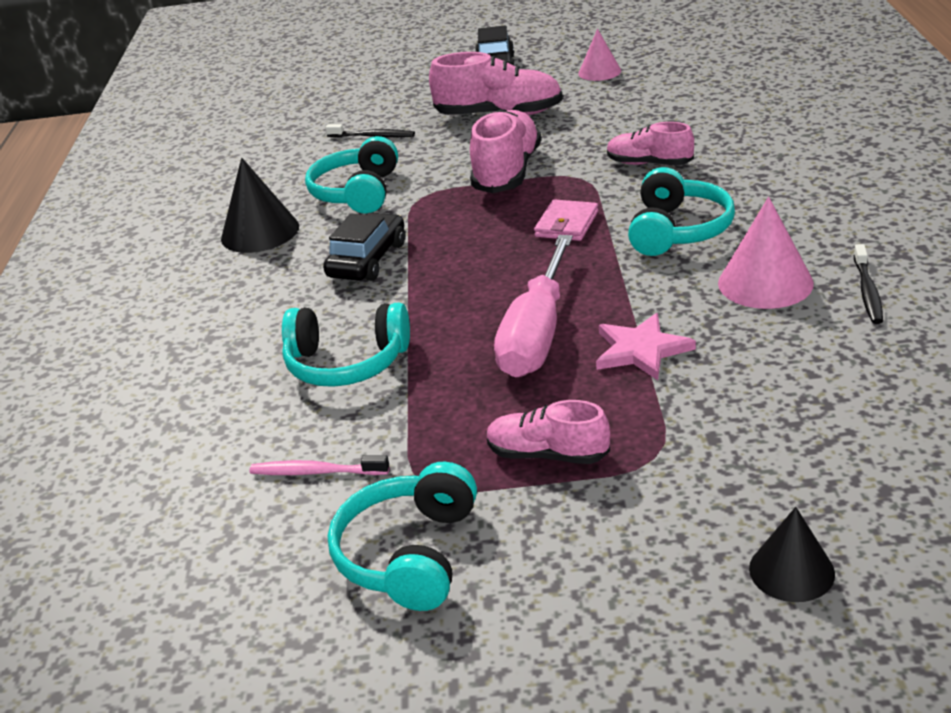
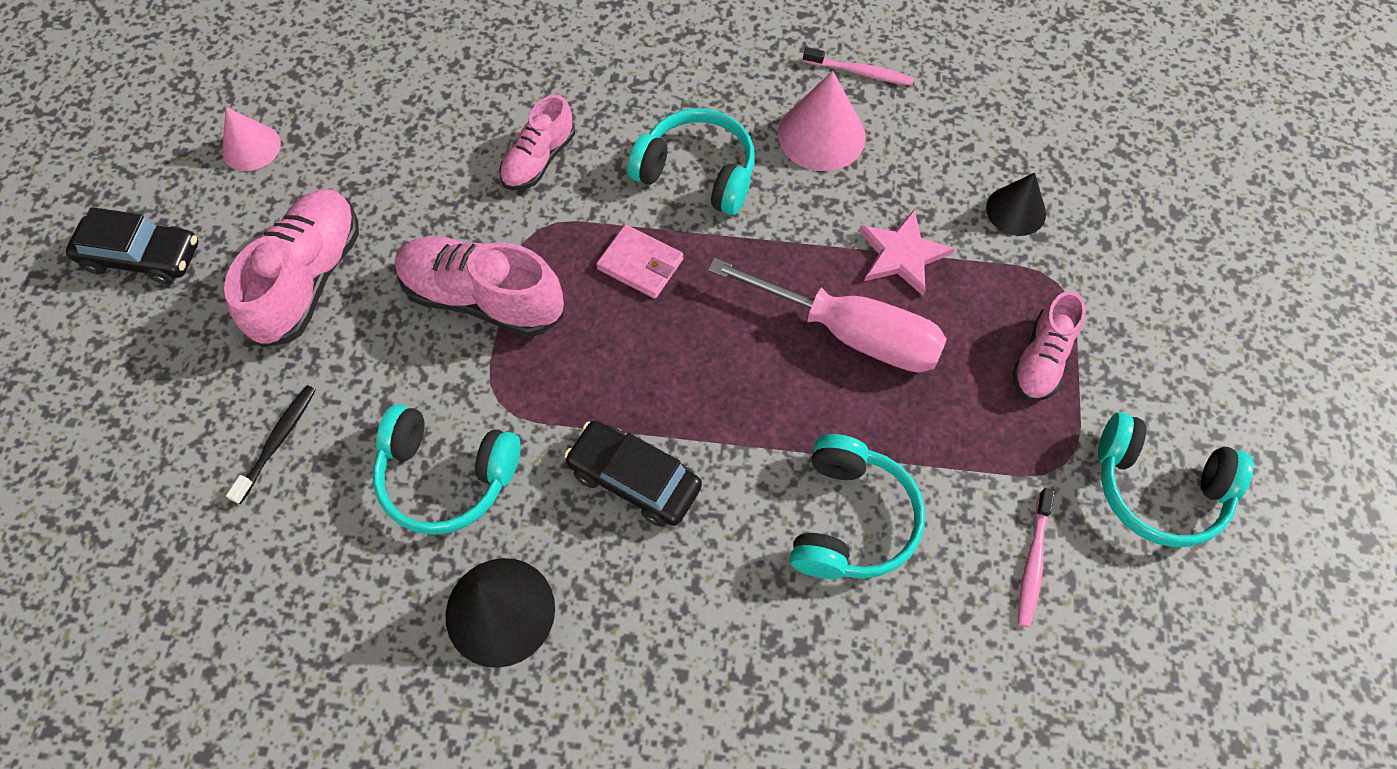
camera: 85 degrees left, 30 degrees up
black cone [749,507,835,602] -> black cone moved to [986,173,1046,236]
black toothbrush [854,244,883,324] -> pink toothbrush [803,47,914,86]

